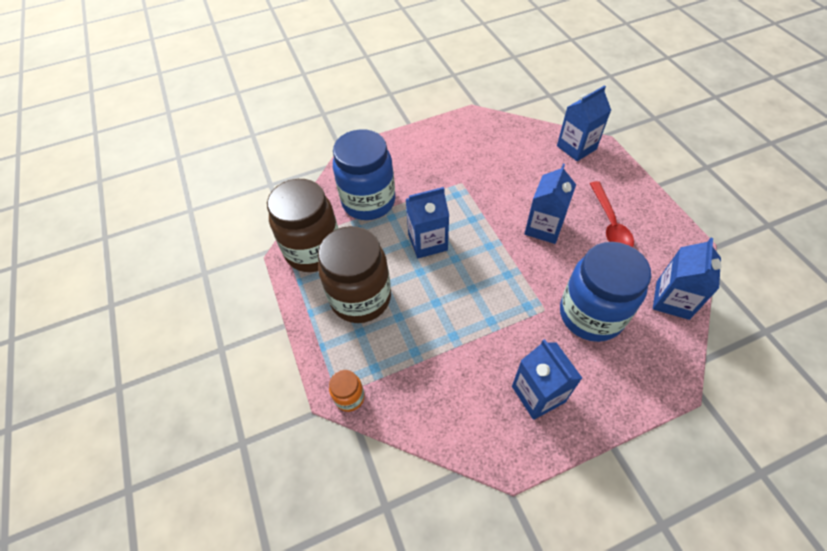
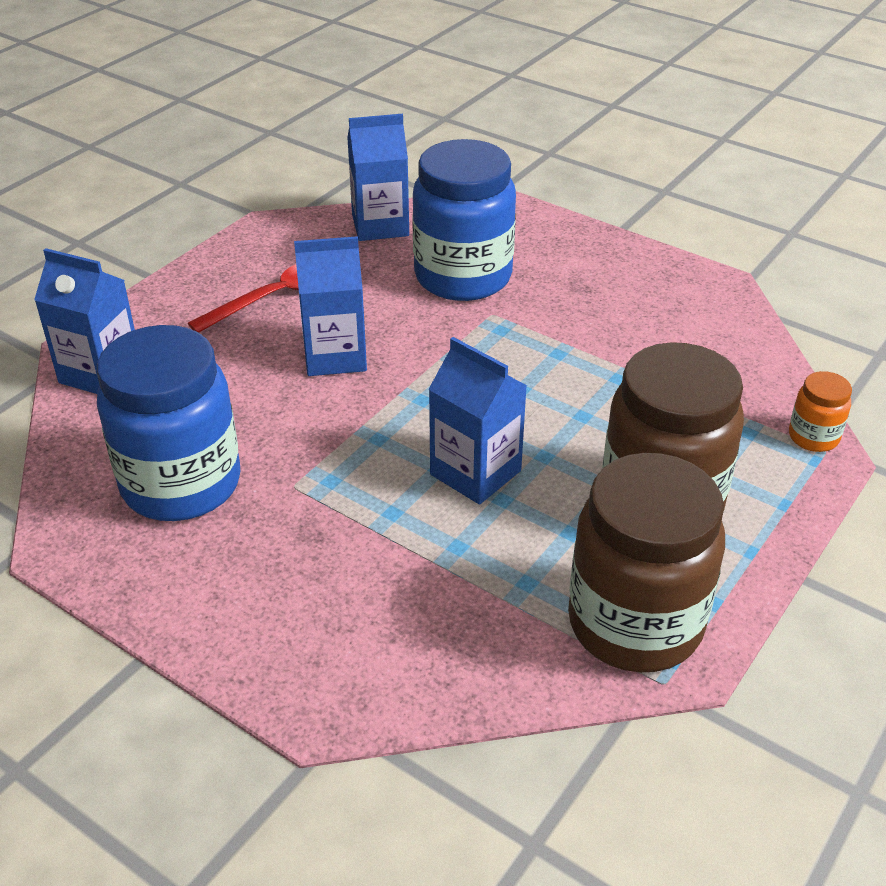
camera: 125 degrees left, 15 degrees down
blue jar [333,129,396,220] -> blue jar moved to [97,325,240,521]
blue carton [512,339,582,420] -> none

